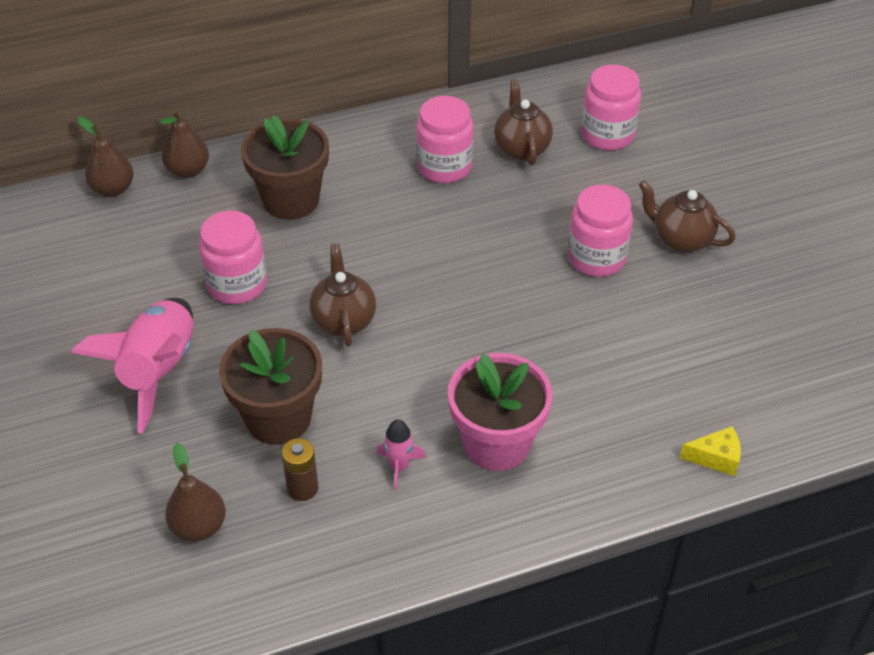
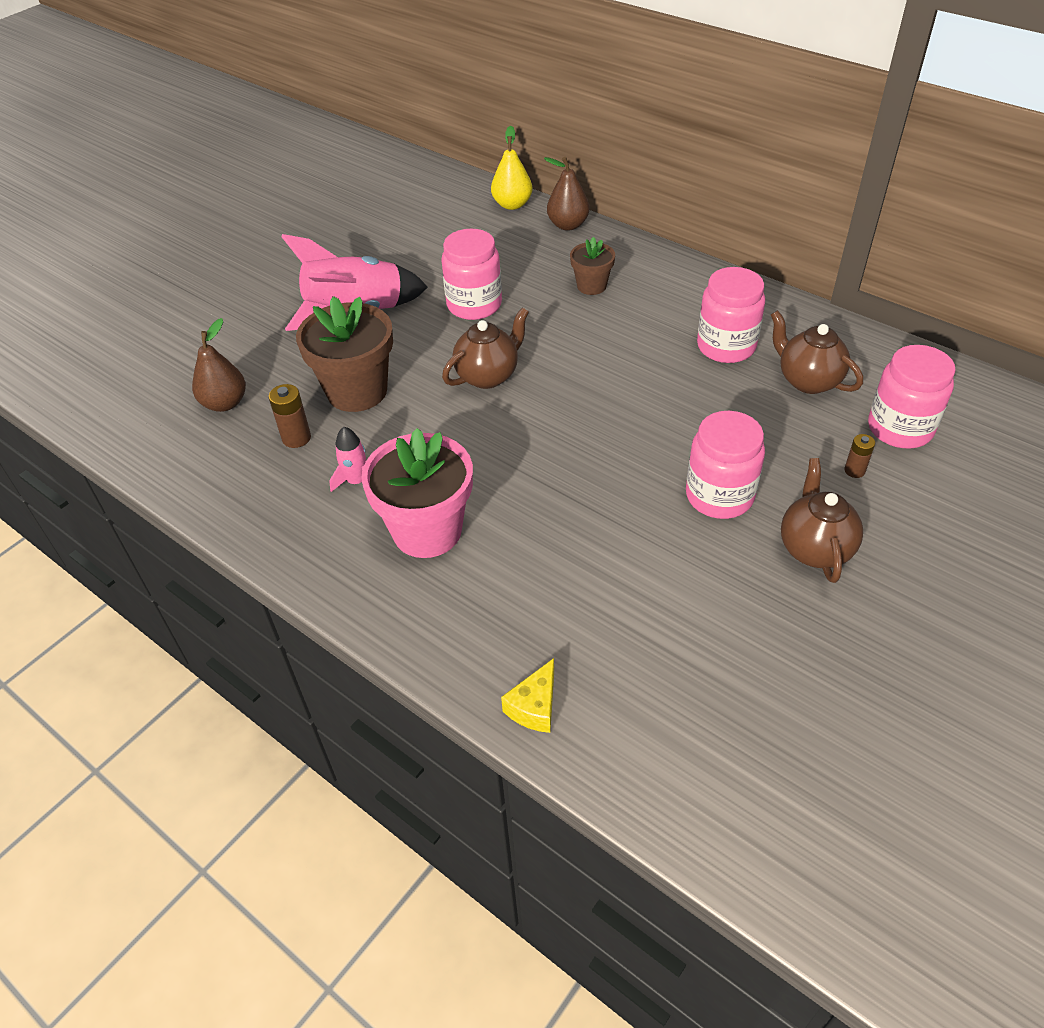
camera: 60 degrees right, 0 degrees up
brown pear [78,117,134,197] -> yellow pear [491,125,532,210]
brown flower pot [241,115,329,220] -> brown flower pot [570,237,615,295], size x0.54
brown teapot [494,79,553,165] -> brown teapot turned 90 degrees counterclockwise [771,310,863,394]
yellow cheese [680,426,741,476] -> yellow cheese turned 60 degrees clockwise [501,658,554,733]
none -> brown battery [844,434,875,478]

